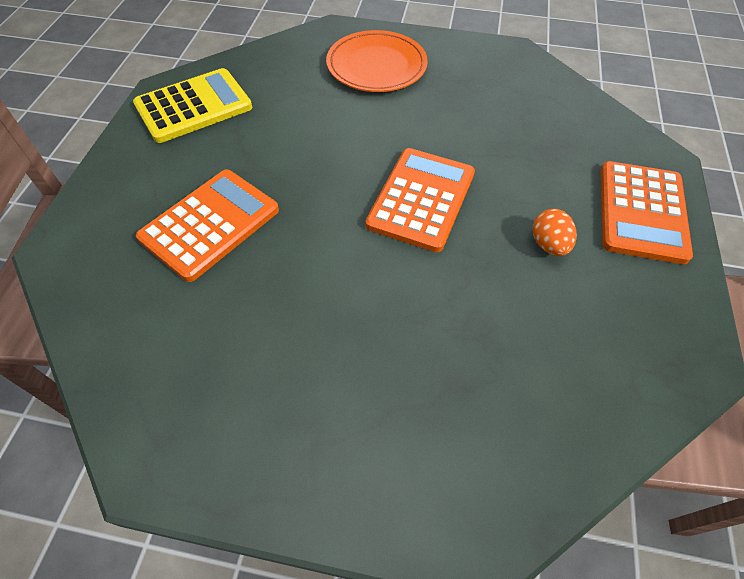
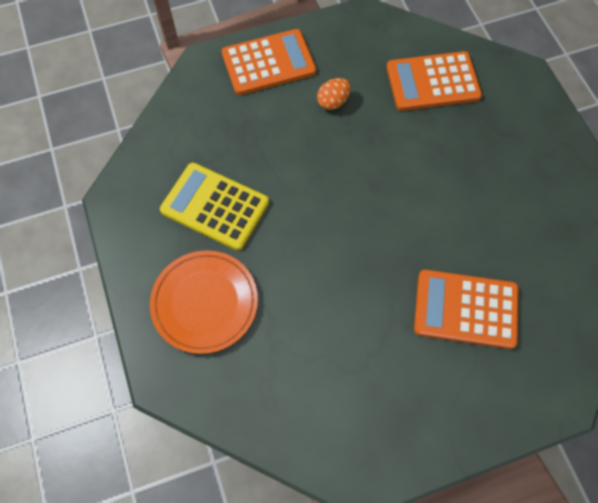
camera: 120 degrees left, 10 degrees up
yellow calculator [133,68,252,143] -> yellow calculator moved to [160,163,269,251]
orange calculator [366,148,475,252] -> orange calculator moved to [387,51,482,111]

